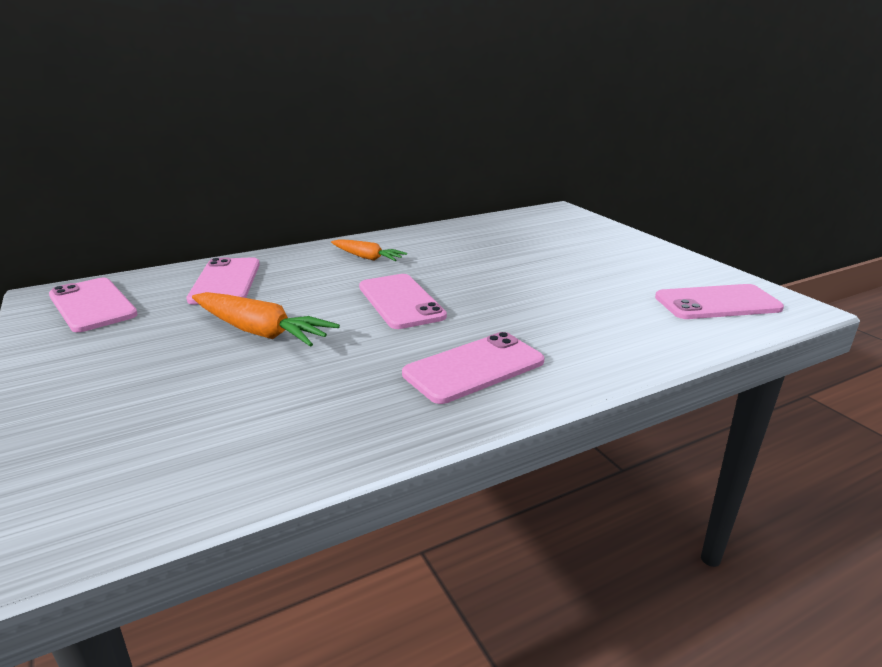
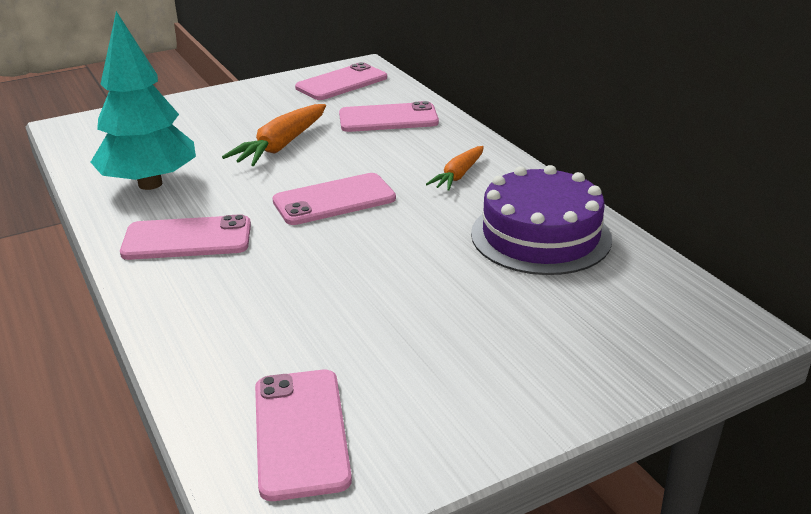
camera: 90 degrees right, 5 degrees up
pink phone [402,332,544,404] -> pink phone turned 60 degrees counterclockwise [120,214,251,260]
none -> turquoise tree [91,11,196,190]
none -> purple cake [471,165,612,275]

